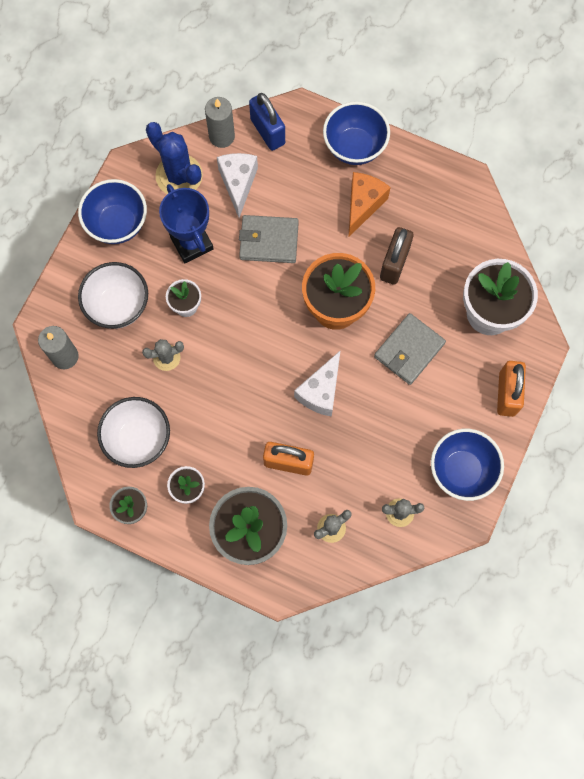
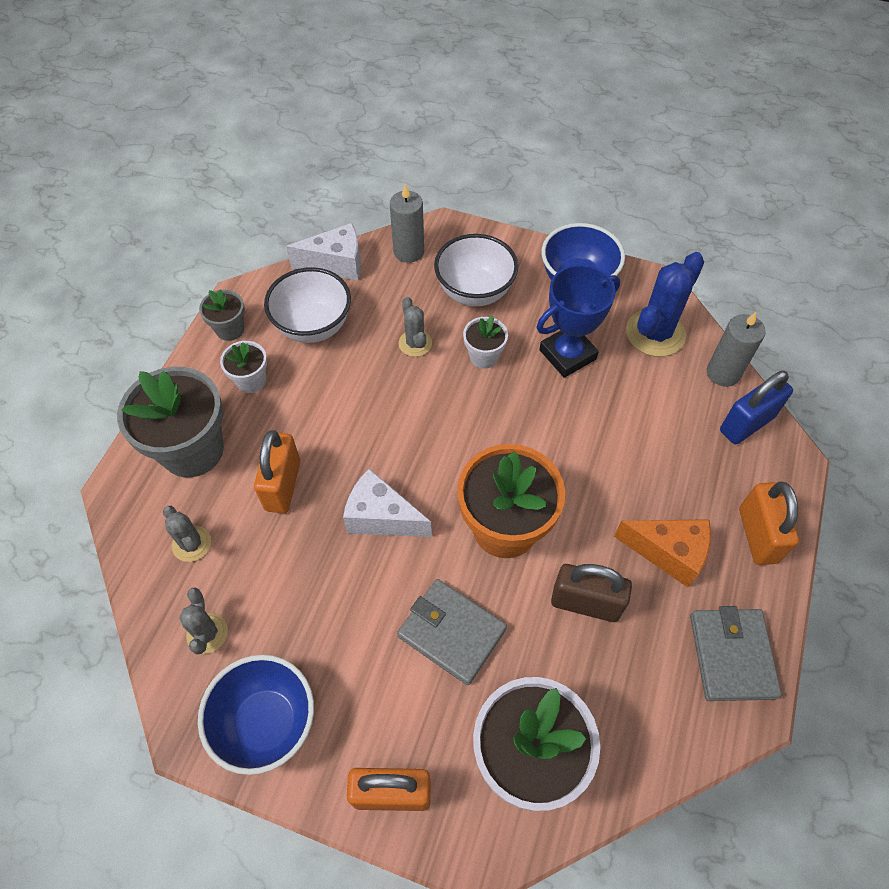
camera: 85 degrees right, 15 degrees down
white cheese [217,153,258,218] -> white cheese moved to [286,223,361,281]
grey wallet [239,215,299,263] -> grey wallet moved to [690,606,782,701]
blue bowl [323,101,390,165] -> orange padlock [739,482,799,565]

